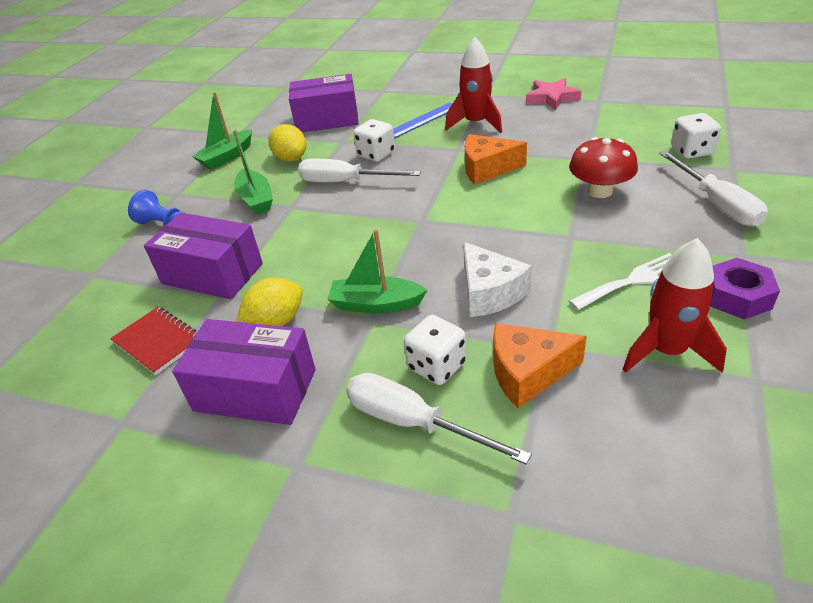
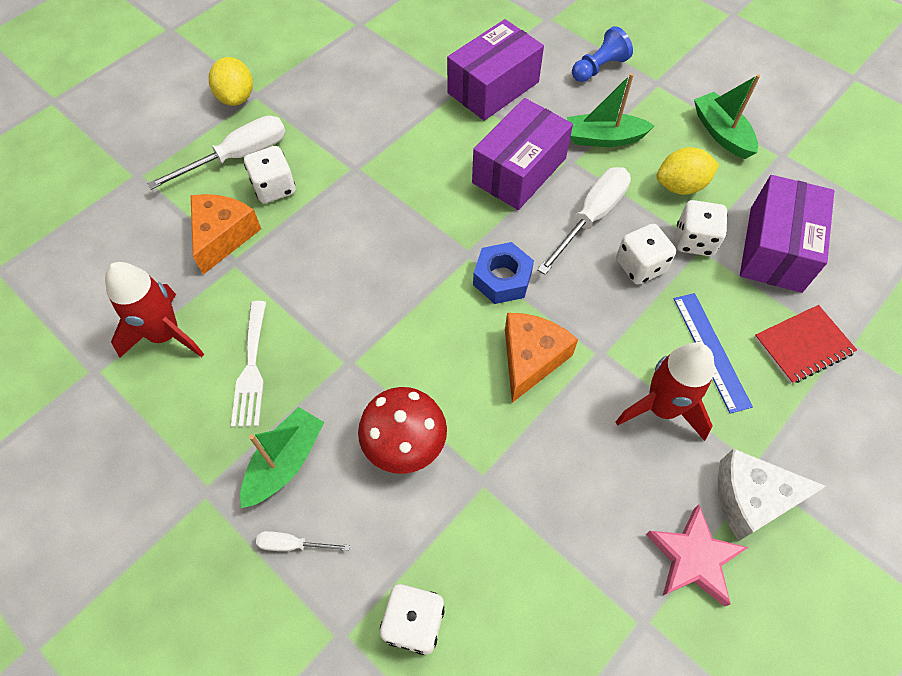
camera: 110 degrees right, 20 degrees up
red notebook [110,307,197,375] -> red notebook moved to [754,305,857,384]
purple box [172,319,316,425] -> purple box moved to [472,98,573,210]
yellow lemon [236,277,303,326] -> yellow lemon moved to [209,57,253,106]
green boat [327,229,427,313] -> green boat moved to [240,407,324,508]
white cheese [463,242,532,317] -> white cheese moved to [718,449,826,541]
white screwdriver [659,151,768,227] -> white screwdriver [256,531,350,551], size x0.48
purple nut [710,258,780,319] -> none
none -> blue nut [473,242,534,304]
none -> white dice [676,200,727,256]

